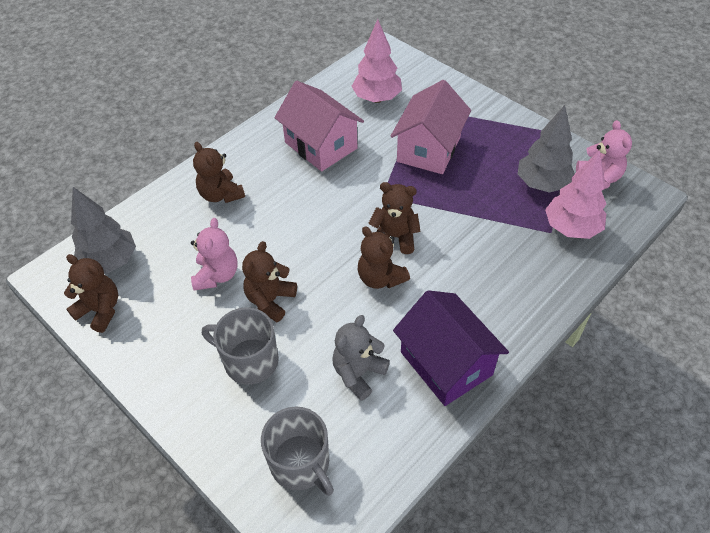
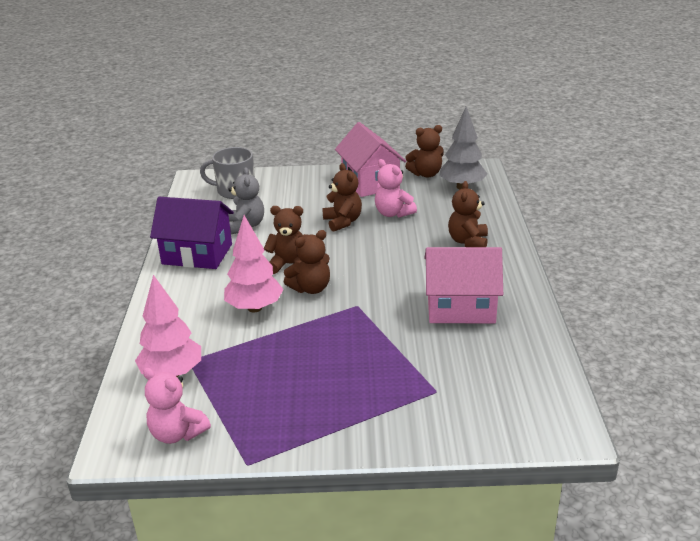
camera: 135 degrees right, 20 degrees down
brown teddy bear [193,142,245,203] -> brown teddy bear turned 90 degrees counterclockwise [448,181,488,247]
grey mug [202,307,279,385] -> none
pink tree [351,19,402,103] -> pink tree moved to [224,215,283,312]
pink house [390,80,471,174] -> pink house moved to [335,122,406,197]
grey tree [518,105,575,193] -> none

